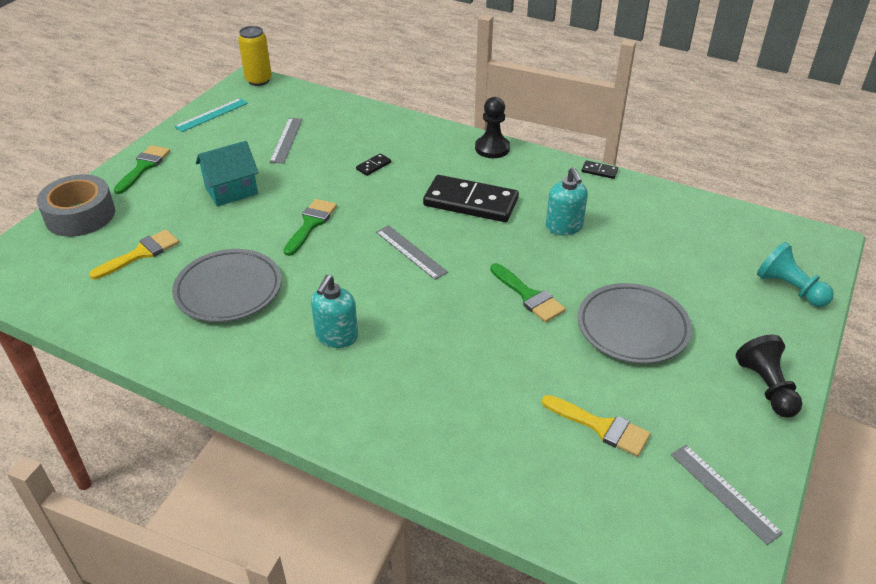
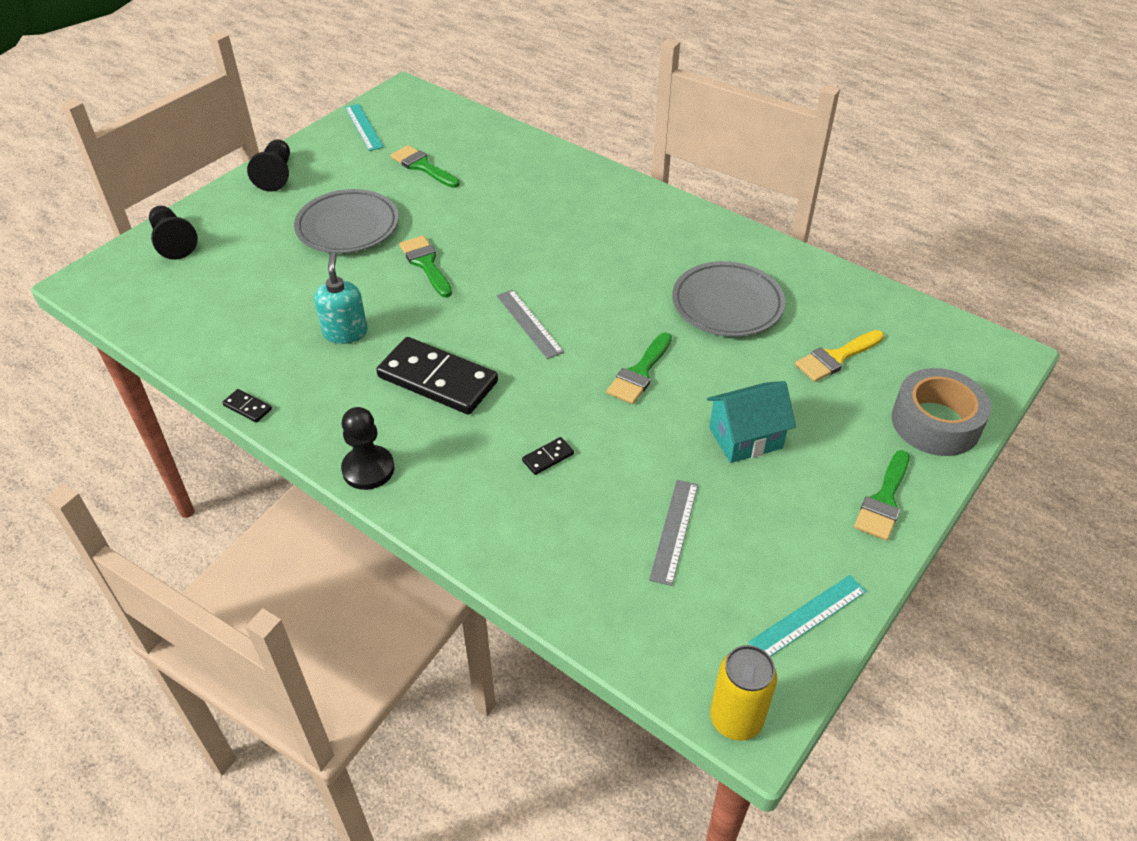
camera: 170 degrees left, 5 degrees up
turquoise soap dispenser [311,275,358,348] -> none
yellow brush [542,395,651,457] -> green brush [390,145,459,188]
grey ruler [671,445,783,545] -> turquoise ruler [345,104,384,151]
turquoise pawn [757,242,834,307] -> black pawn [149,206,198,260]

